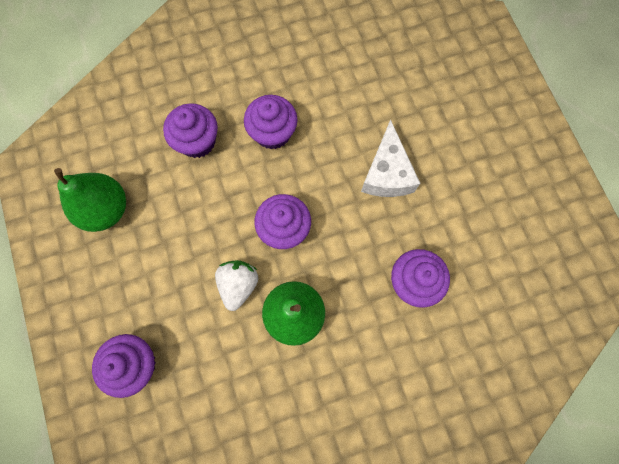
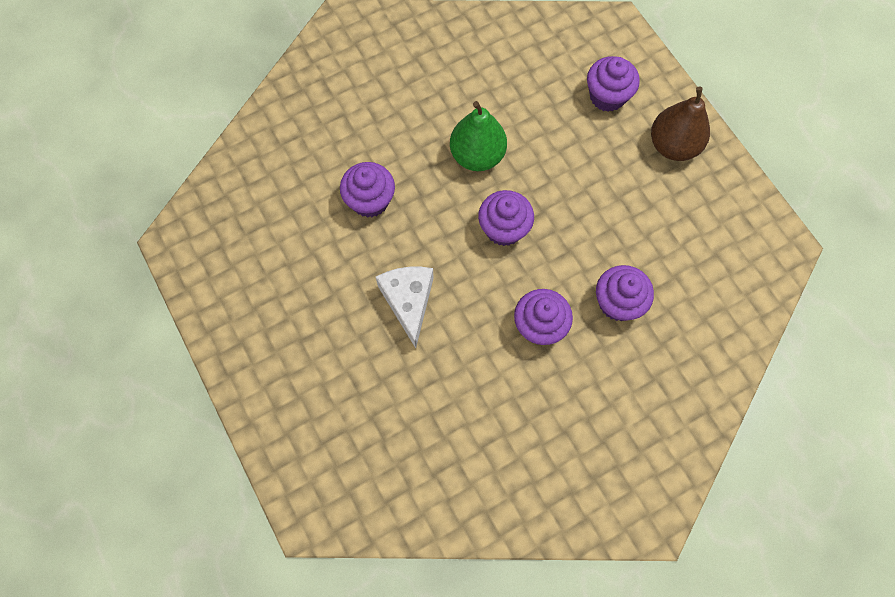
camera: 170 degrees right, 5 degrees down
green pear [54,168,126,232] -> none
white strawberry [215,260,258,311] -> none
none -> brown pear [651,87,710,161]

